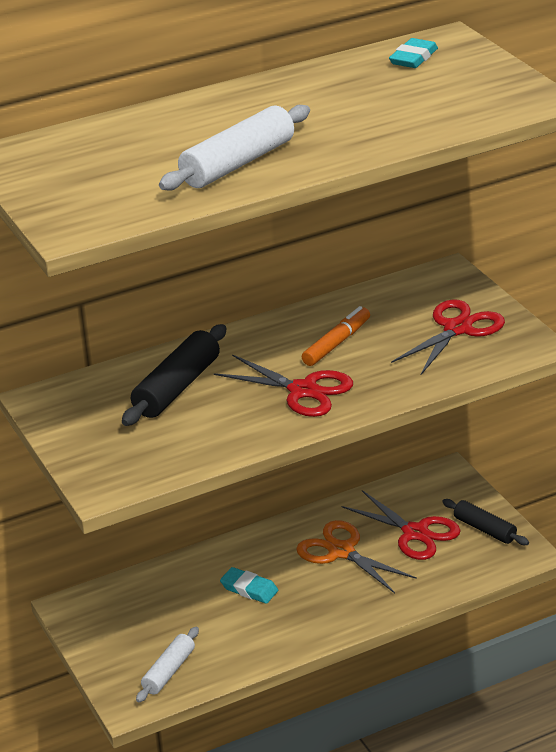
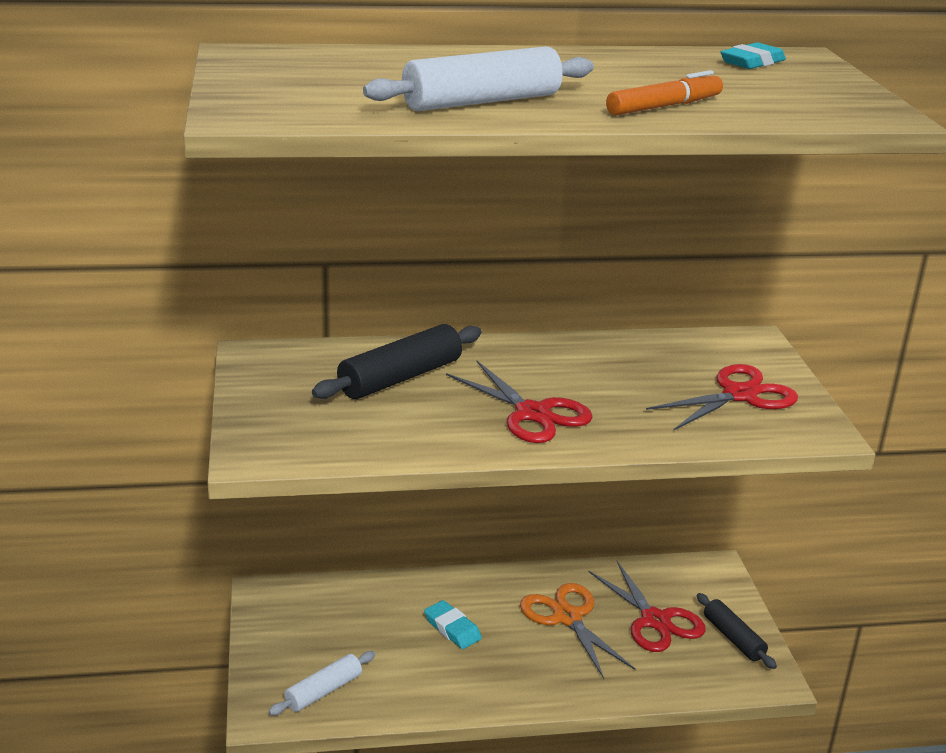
camera: 15 degrees right, 5 degrees down
orange marker [302,306,370,366] -> orange marker moved to [606,70,723,115]

